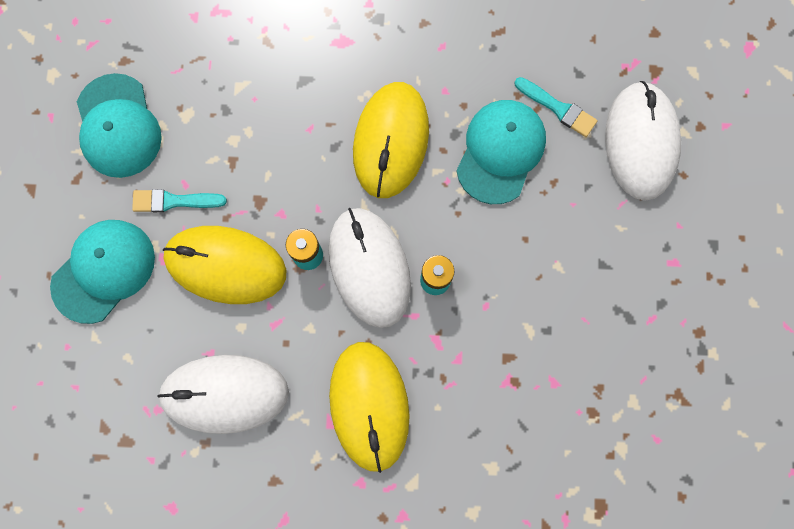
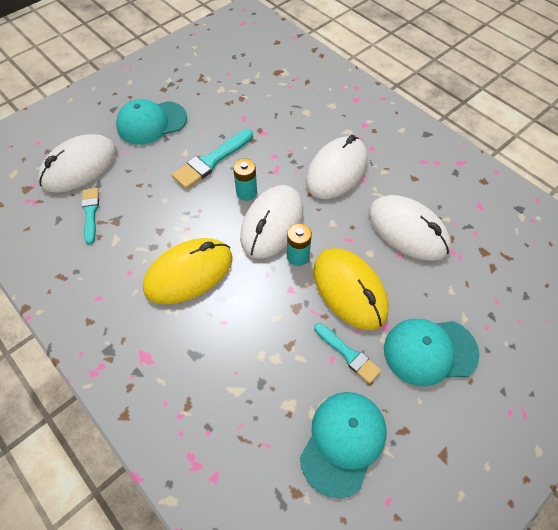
camera: 135 degrees left, 20 degrees down
yellow mouse [329,342,410,473] -> white mouse [306,135,368,199]
turquoise cap [456,100,546,204] -> turquoise cap moved to [116,99,187,144]
none -> turquoise brush [172,129,253,189]

